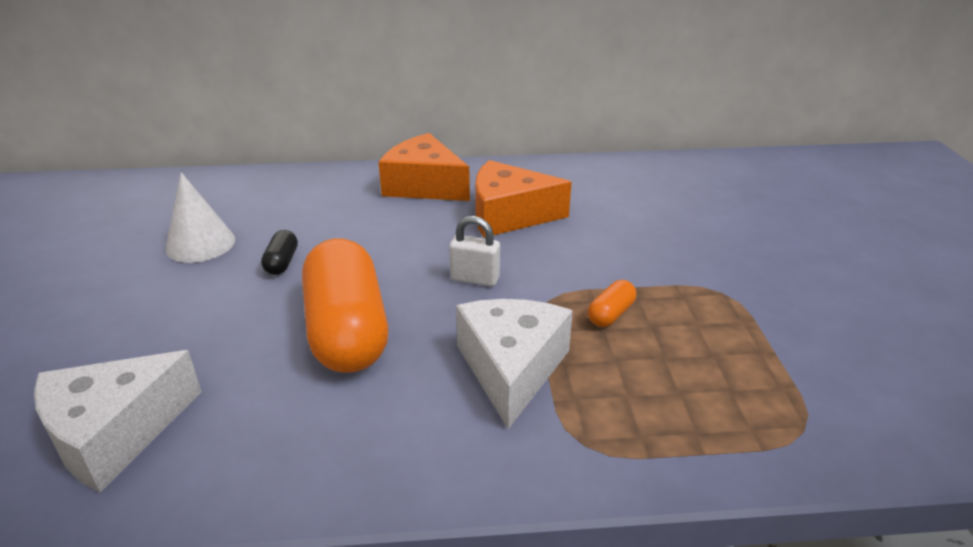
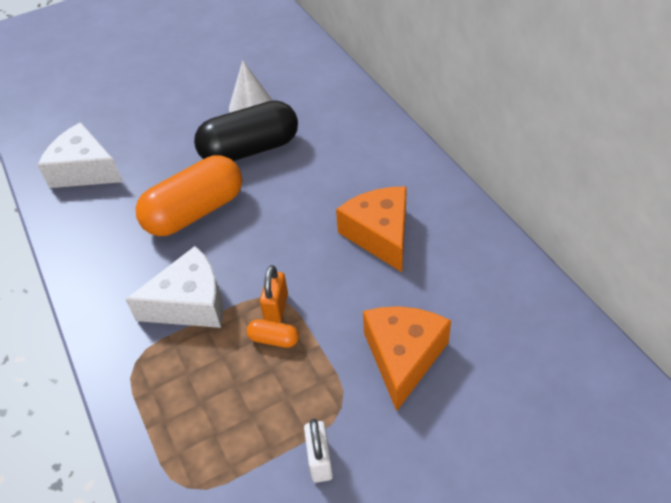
camera: 70 degrees right, 15 degrees up
black capsule [261,230,298,275] -> black capsule [194,100,298,161], size x2.48
orange cheese [378,133,470,201] -> orange cheese moved to [363,306,451,411]
white padlock [449,216,500,286] -> white padlock moved to [304,419,333,483]
none -> orange padlock [260,265,288,323]

